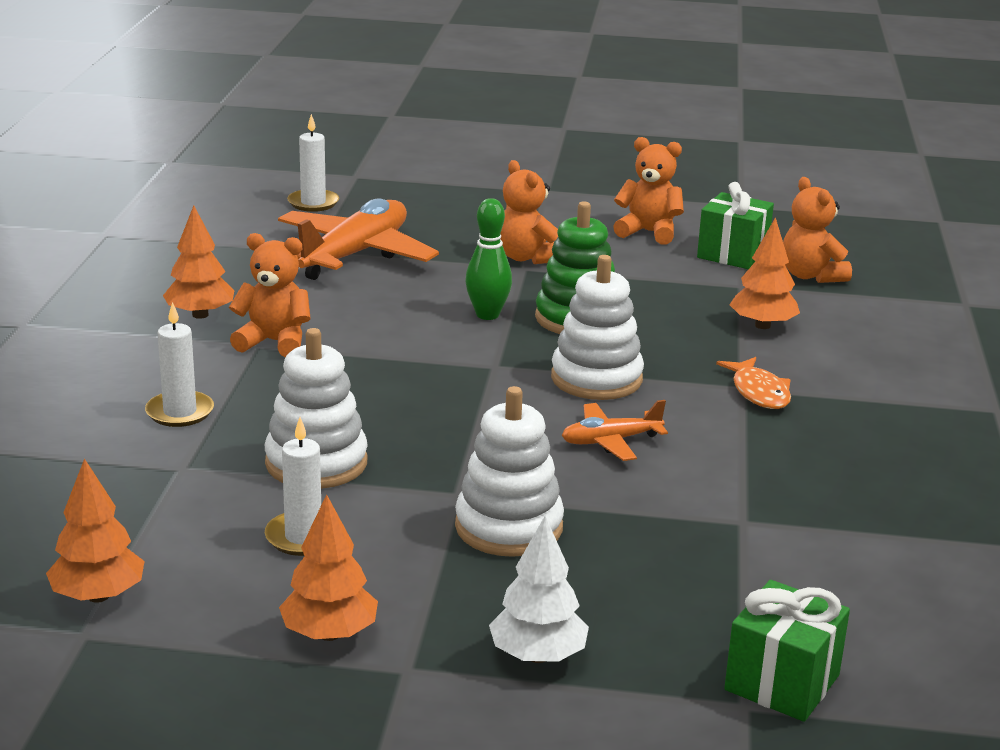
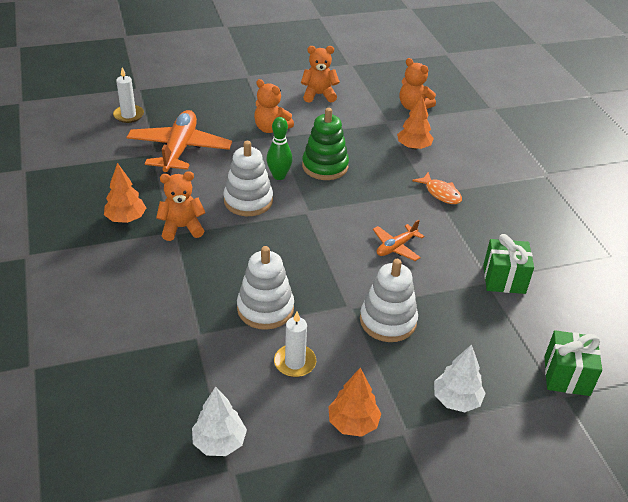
camera: 25 degrees left, 15 degrees up
orange tree [46,458,145,603] -> white tree [192,387,247,456]
white candle [145,302,214,427] -> none
white stacking toy [551,255,644,400] -> white stacking toy moved to [224,141,273,216]
green gift [697,182,774,269] -> green gift moved to [483,234,534,294]

